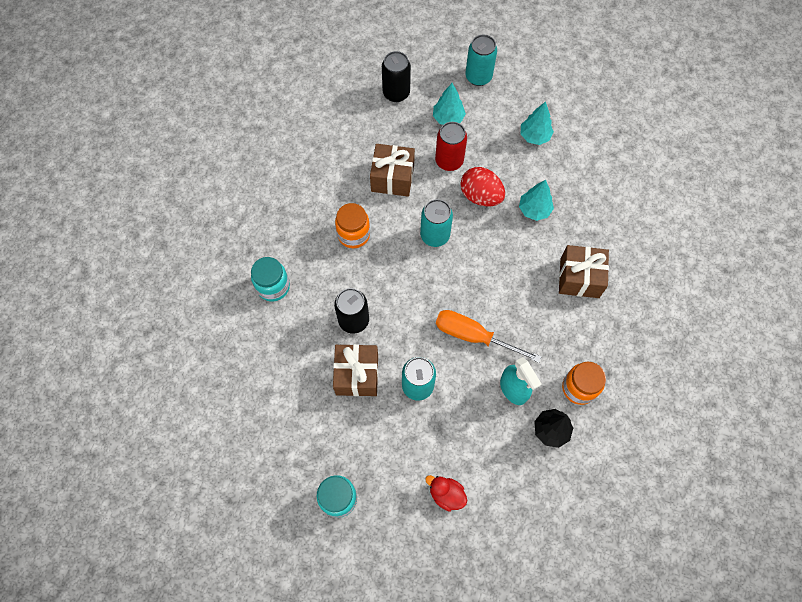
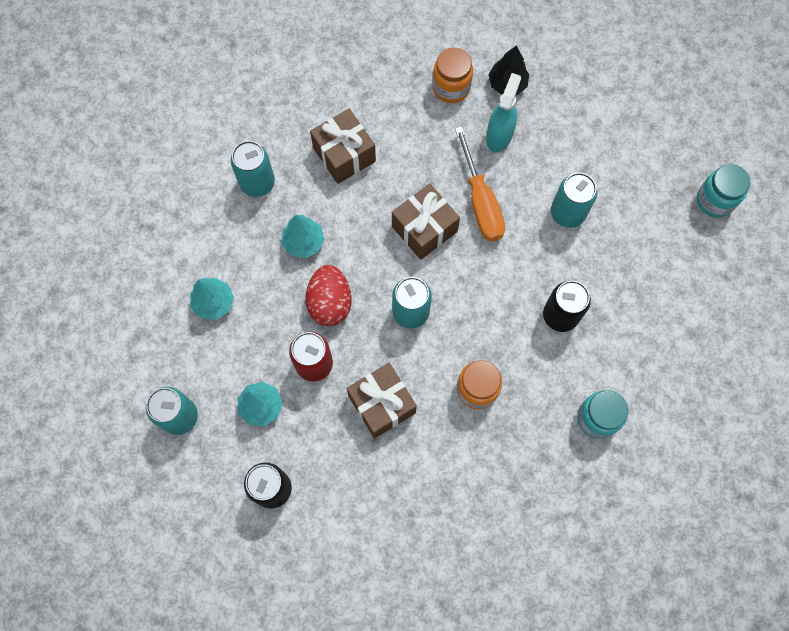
camera: 130 degrees left, 5 degrees up
brown gift [333,344,378,396] -> brown gift moved to [392,183,460,260]
red duck [425,475,467,512] -> none
none -> turquoise can [231,141,275,197]

